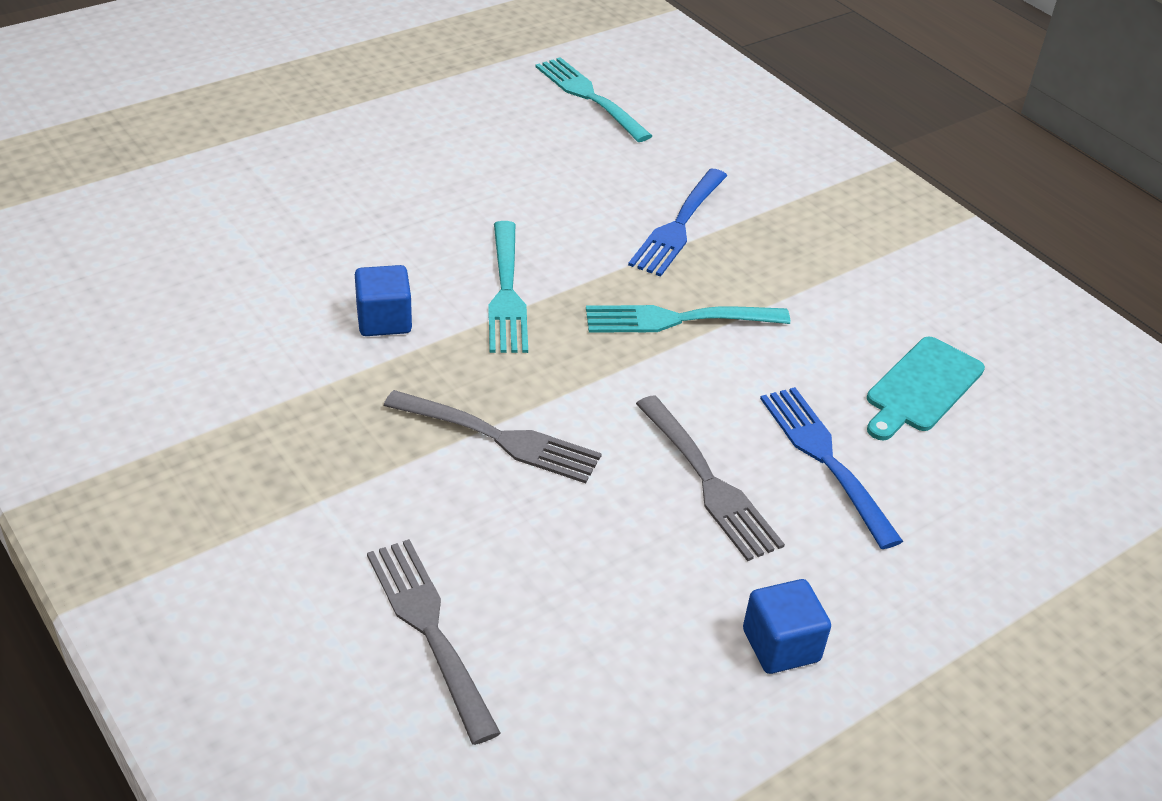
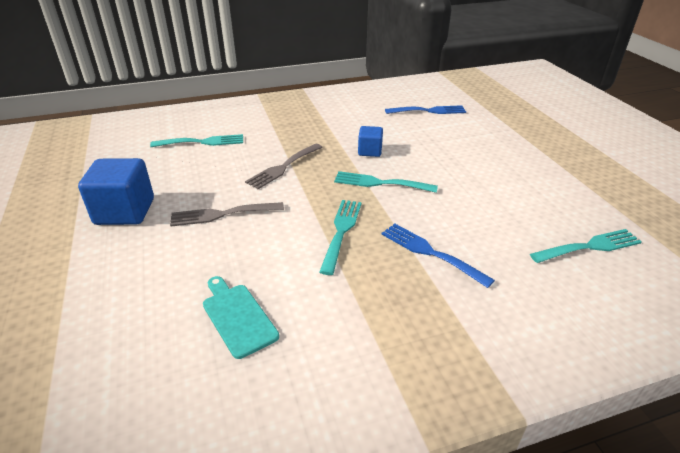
camera: 110 degrees right, 5 degrees down
grey fork [367,539,501,745] -> turquoise fork [150,134,243,147]
blue cube [743,579,831,674] -> blue cube [78,158,154,225], size x1.80
blue fork [760,387,903,549] -> blue fork moved to [385,105,466,114]

